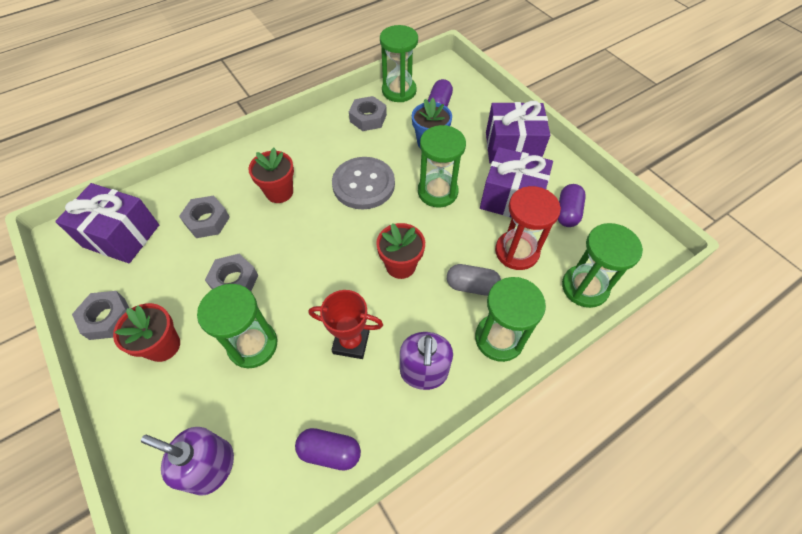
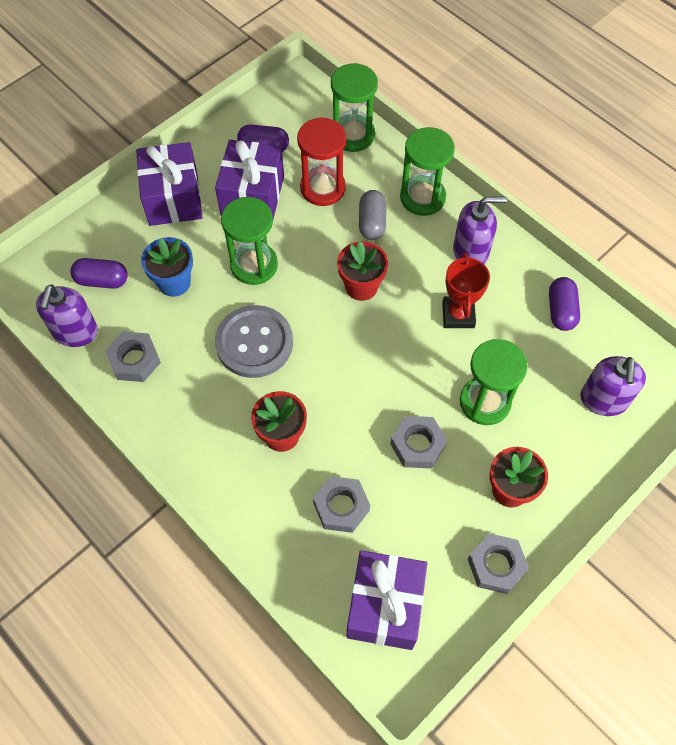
camera: 100 degrees left, 5 degrees up
green hourglass [380,25,418,102] -> purple soap dispenser [36,284,98,347]

